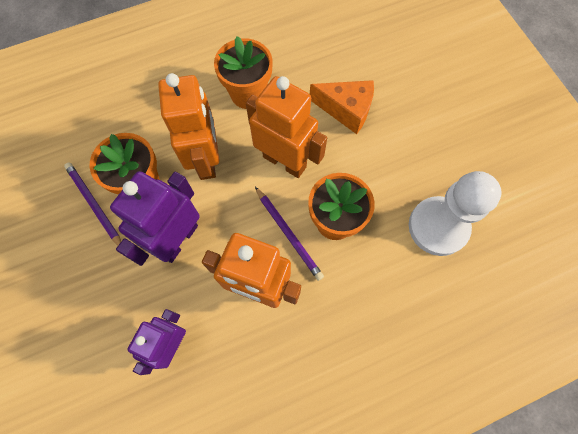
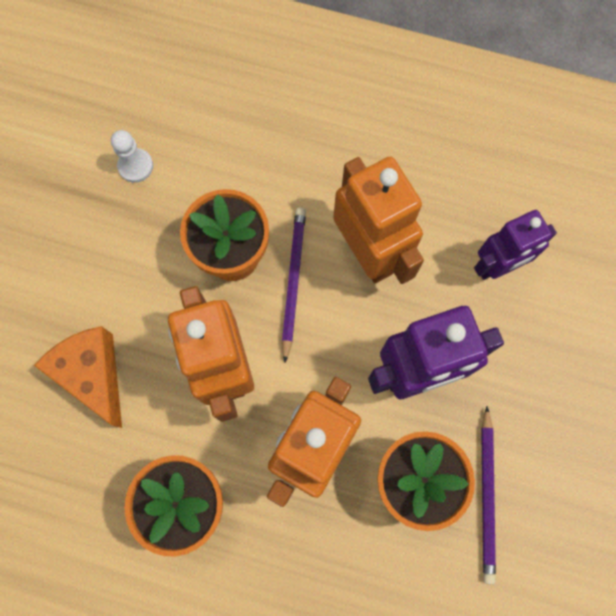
camera: 140 degrees left, 5 degrees up
white pawn [409,171,501,256] -> white pawn [111,130,153,183], size x0.44

